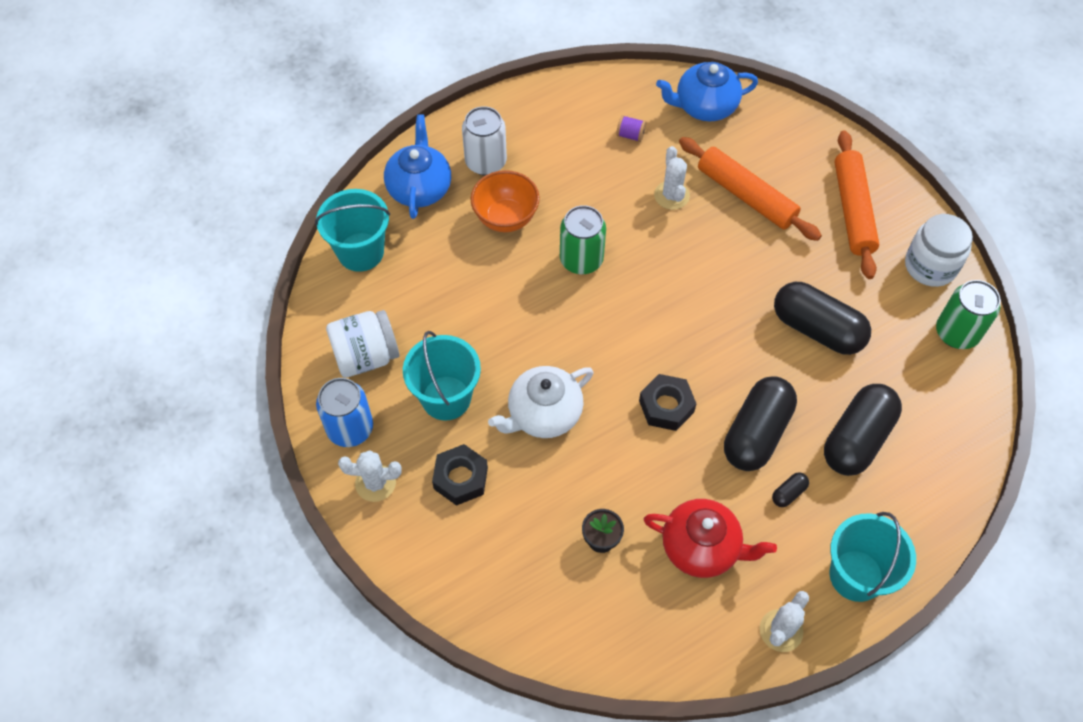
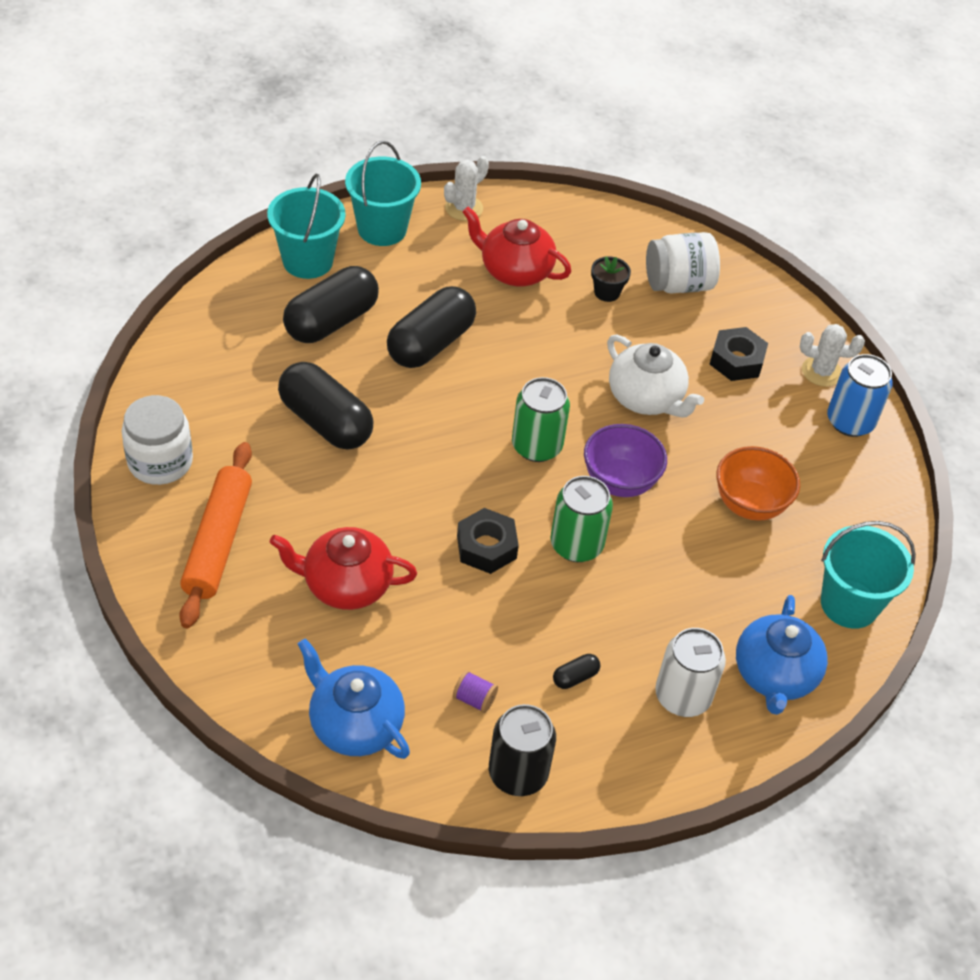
camera: 175 degrees left, 10 degrees down
white jar [326,310,400,377] -> white jar moved to [646,232,720,294]
turquoise bucket [403,331,481,421] -> turquoise bucket moved to [267,174,346,279]
orange bowl [470,170,540,232] -> orange bowl moved to [716,446,800,521]
white teapot [488,366,594,438] -> white teapot turned 75 degrees clockwise [607,335,704,417]
black nut [639,374,697,431] -> black nut moved to [457,508,519,574]
white cactus [654,146,690,210] -> none
blue teapot [656,62,758,121] -> blue teapot turned 135 degrees counterclockwise [298,638,410,759]
orange rolling pin [679,137,822,241] -> red teapot [270,527,417,610]
black capsule [772,472,809,507] -> black capsule moved to [553,654,601,689]
green can [936,280,1001,349] -> green can moved to [512,377,570,462]
none -> black can [489,704,556,796]
none -> purple bowl [584,424,667,497]

